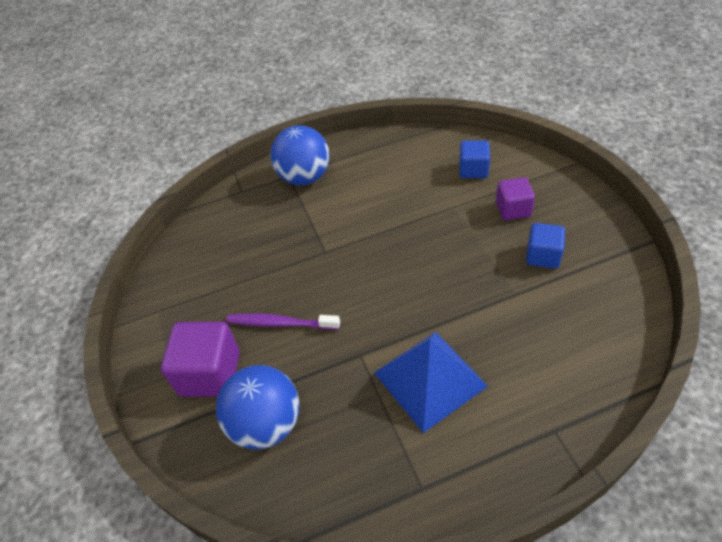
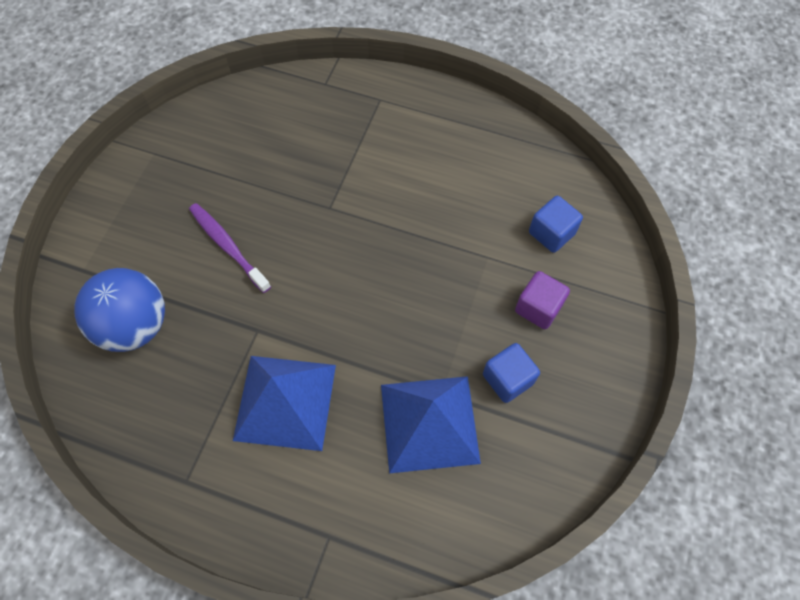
camera: 35 degrees right, 15 degrees up
purple cube [161,322,240,397] -> none
blue ball [270,125,330,185] -> none
none -> blue pyramid [381,376,481,473]

